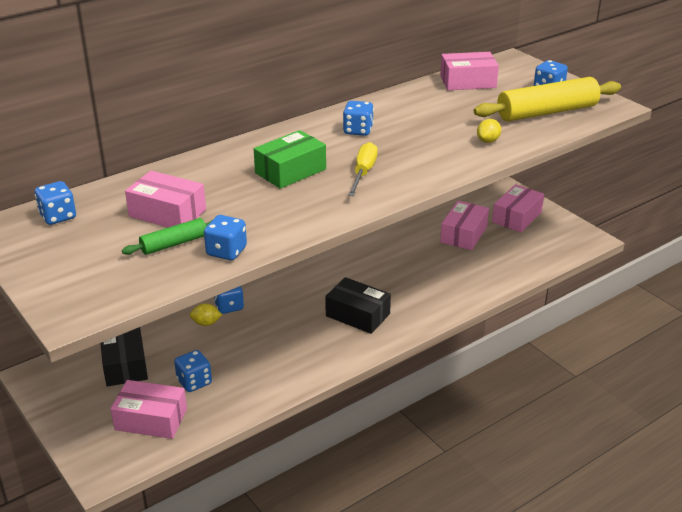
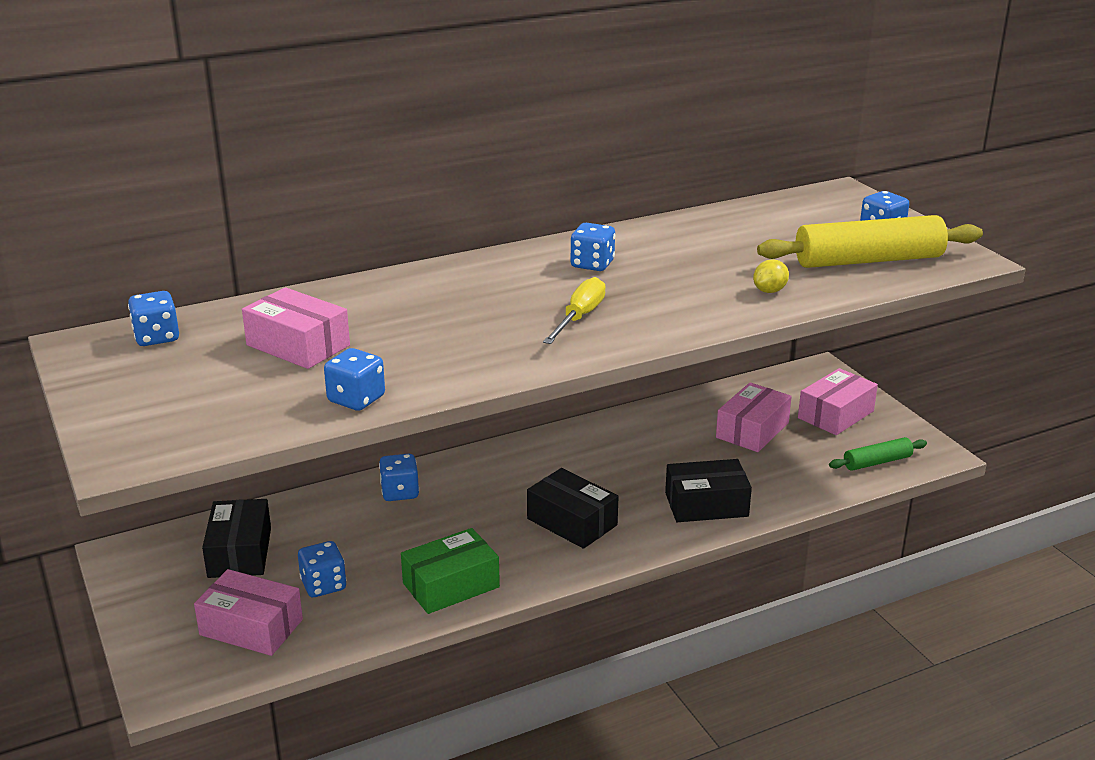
camera: 10 degrees right, 5 degrees down
green rolling pin [122,218,212,255] -> green rolling pin moved to [829,437,927,471]
yellow lemon [190,303,222,326] -> none
green box [254,130,326,189] -> green box moved to [401,528,500,614]
pink box [440,52,499,90] -> none
none -> black box [665,459,752,522]

